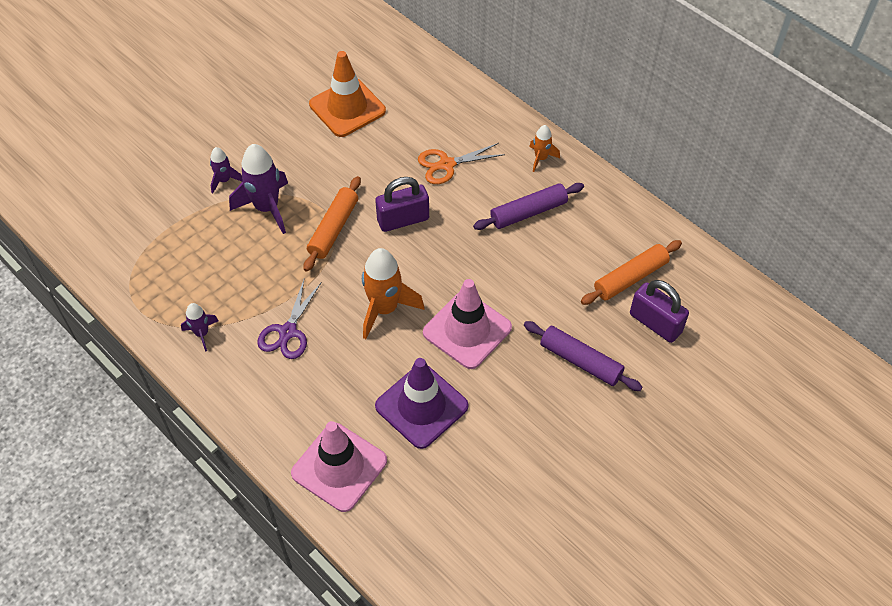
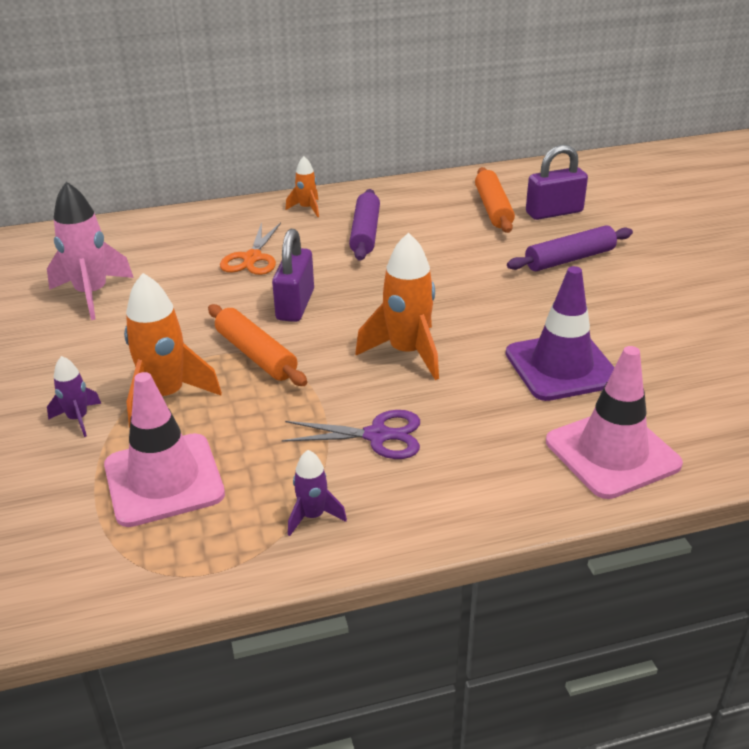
camera: 60 degrees left, 20 degrees down
purple rocket [229,144,288,234] -> orange rocket [124,273,222,428]
purple scissors [257,280,321,359] -> purple scissors turned 45 degrees counterclockwise [282,410,420,459]
orange traffic cone [309,51,386,137] -> pink rocket [47,182,134,320]
pink traffic cone [423,279,512,369] -> pink traffic cone moved to [104,372,225,527]

